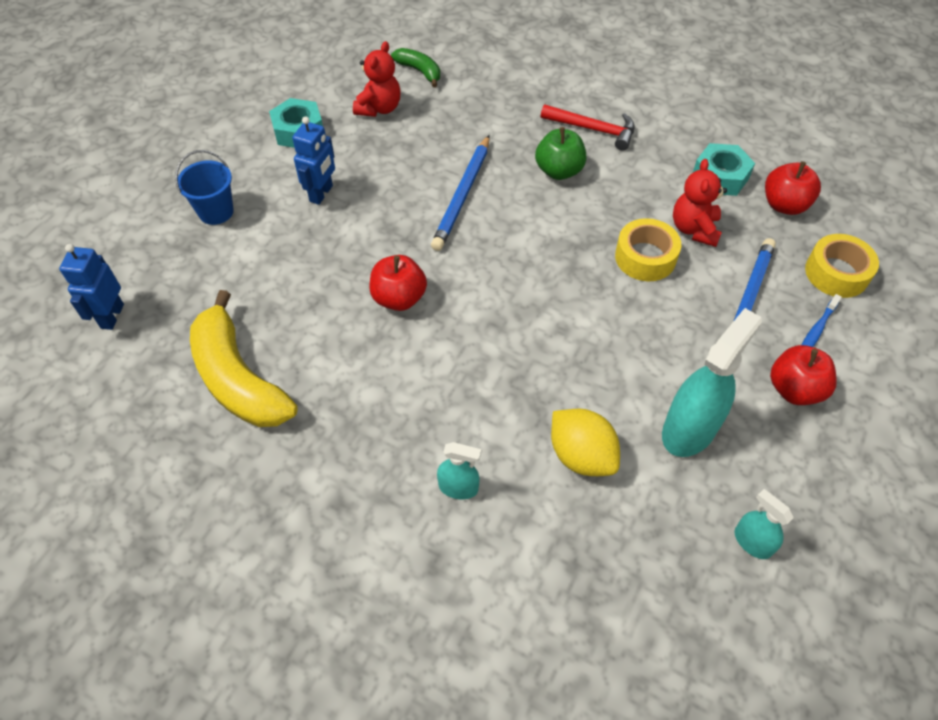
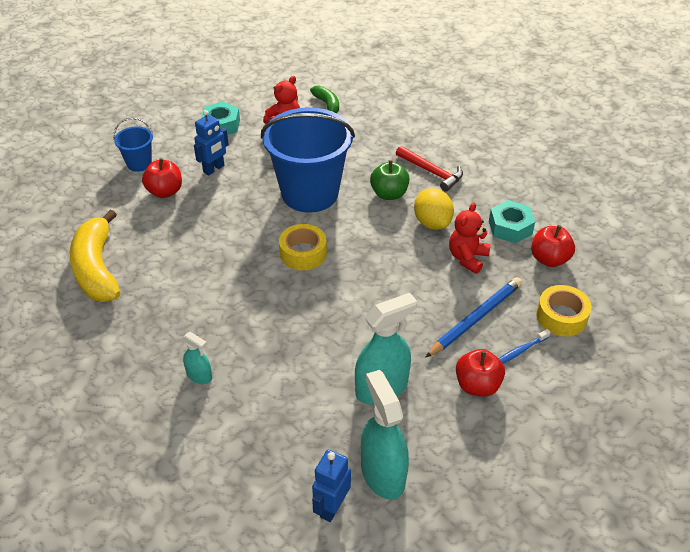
camera: 20 degrees right, 10 degrees down
blue robot [59,244,124,330] -> blue robot moved to [312,450,351,522]
red apple [369,255,427,311] -> red apple moved to [142,158,182,198]
blue pencil [431,135,489,251] -> blue bucket [261,107,355,213]
yellow lemon [551,408,620,476] -> yellow lemon moved to [414,188,454,230]
yellow tape [615,218,681,281] -> yellow tape moved to [279,224,327,270]
turquoise spray bottle [734,489,794,559] -> turquoise spray bottle [361,370,409,500], size x1.92

